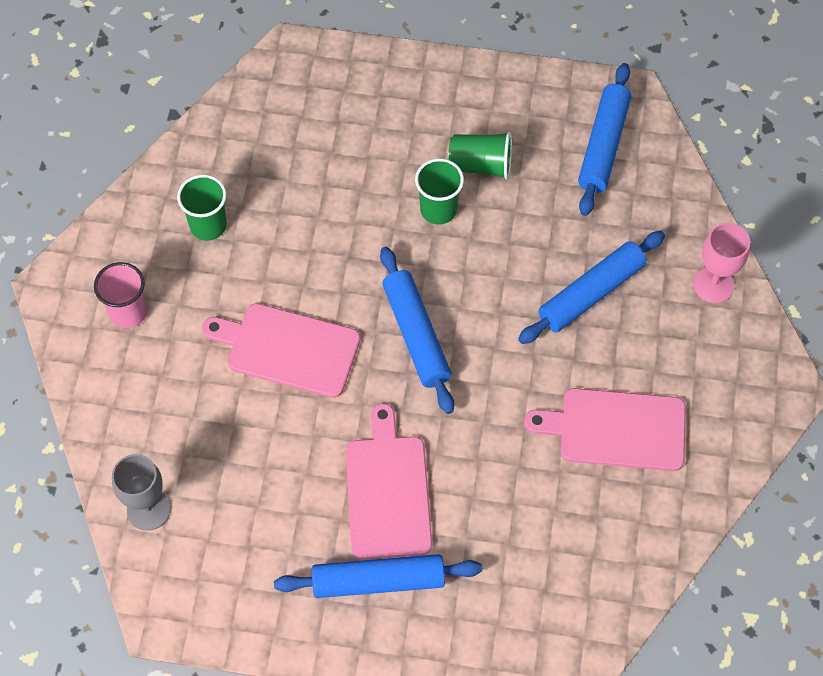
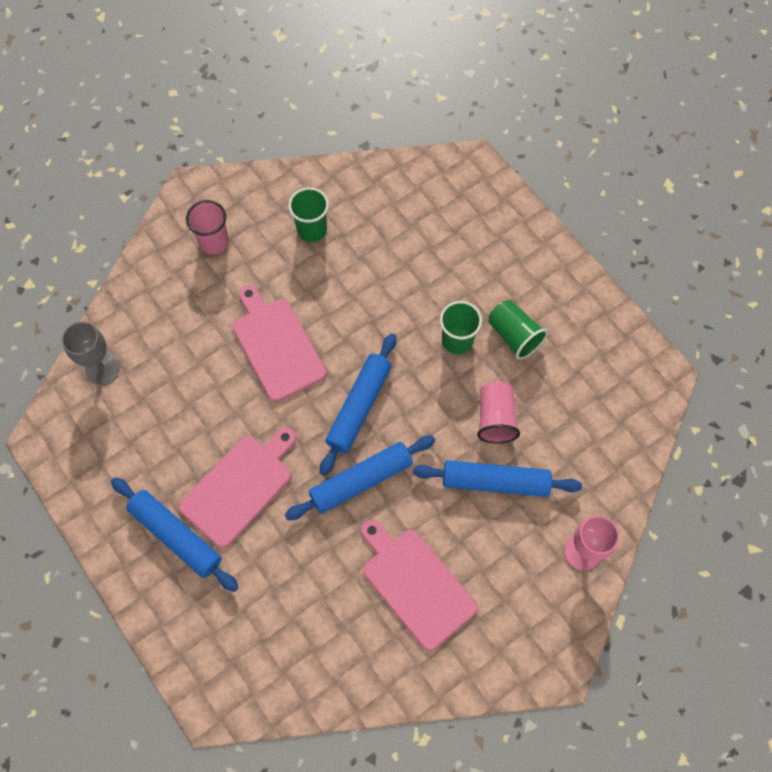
camera: 45 degrees right, 5 degrees up
blue rolling pin [578,63,631,216] -> blue rolling pin moved to [285,436,435,520]
none -> pink cup [477,381,520,443]

